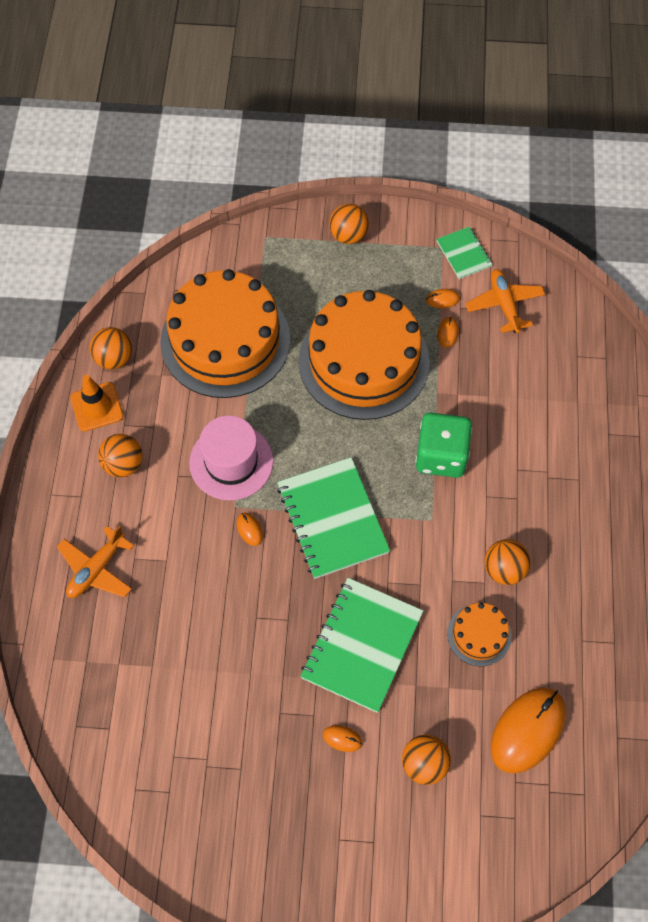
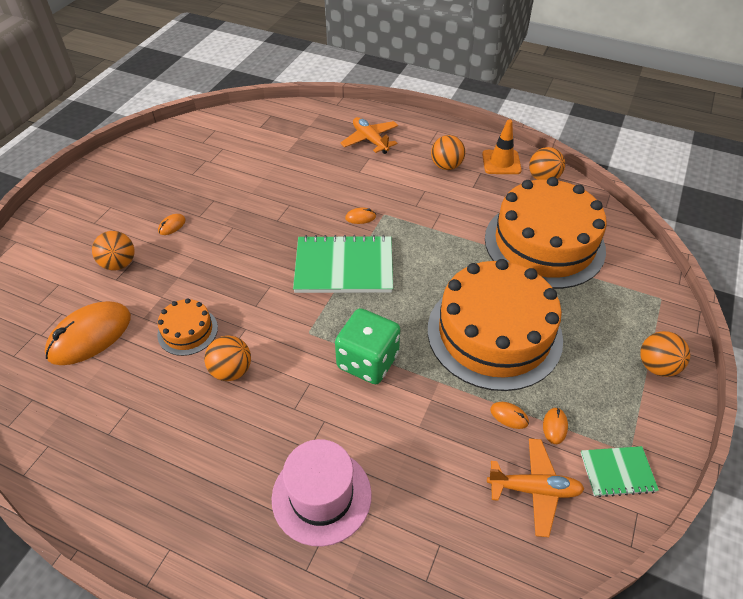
camera: 110 degrees right, 15 degrees down
pink hat [189,415,273,500] -> pink hat moved to [272,439,372,547]
green notebook [300,578,423,713] -> none
orange mouse [491,687,566,773] -> orange mouse turned 75 degrees clockwise [45,301,131,365]

